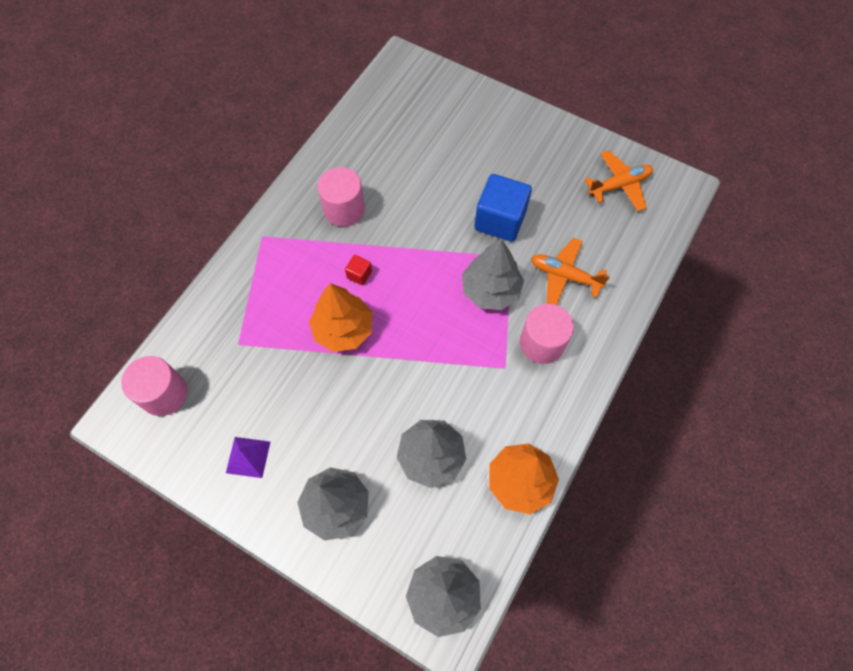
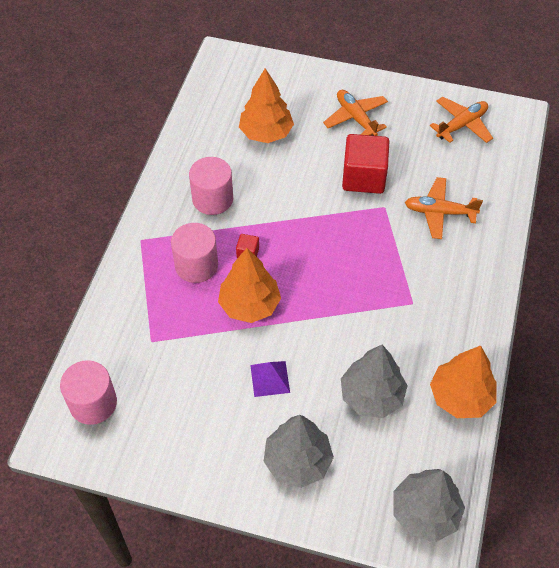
camera: 15 degrees left, 10 degrees down
purple pyramid [226,437,270,478] -> purple pyramid moved to [250,361,290,397]
grey tree [462,239,524,310] -> none
blue cube [474,174,532,242] -> red cube [342,134,389,194]
pink cylinder [520,304,574,364] -> pink cylinder moved to [171,223,218,283]
none -> orange tree [239,68,294,143]
none -> orange plane [323,90,388,136]

